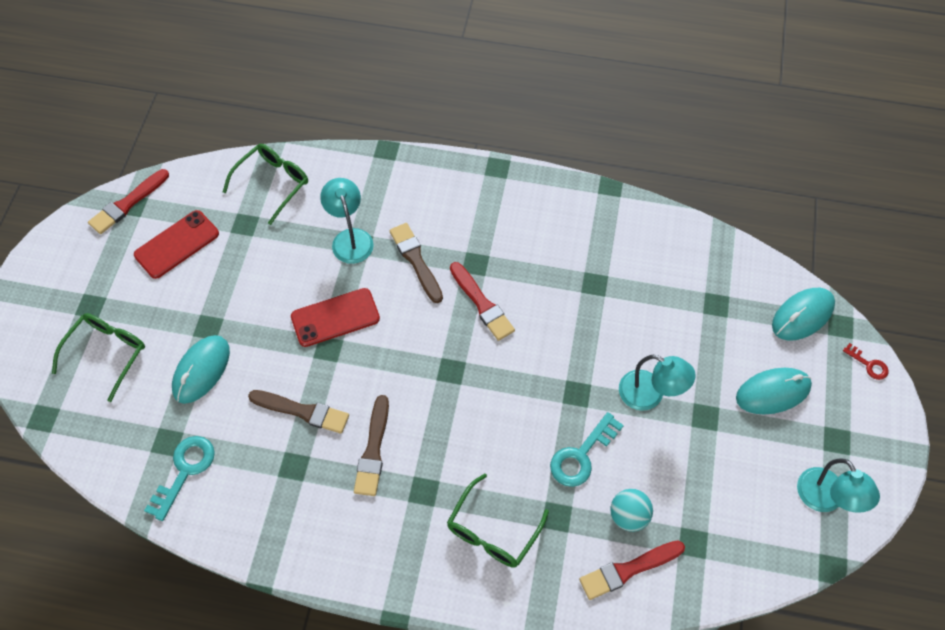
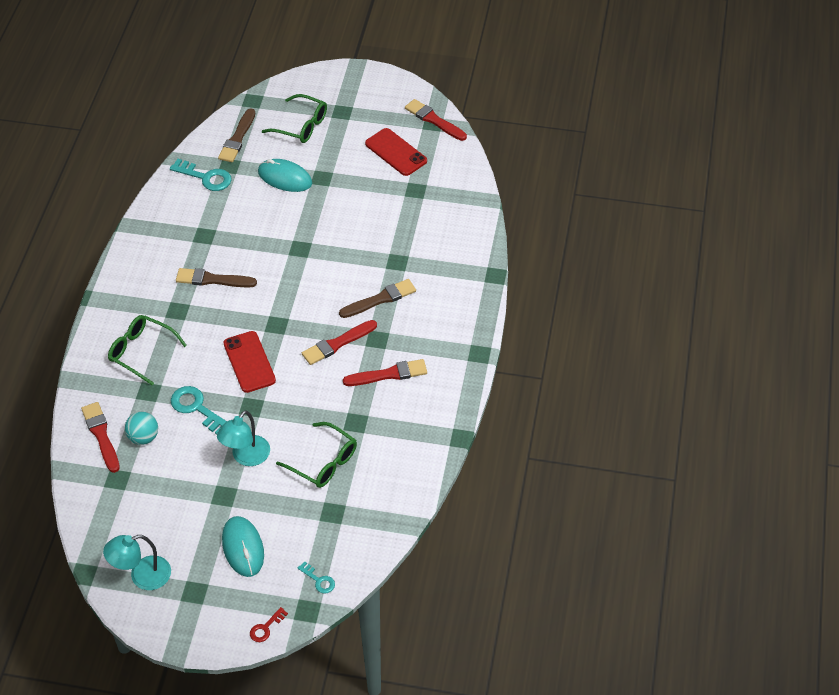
camera: 90 degrees right, 10 degrees down
green glasses [223,144,308,225] -> green glasses moved to [276,422,357,488]
brown brush [248,390,349,434] -> brown brush moved to [218,108,255,162]
red phone [291,288,380,347] -> red phone moved to [223,331,276,393]
turquoise lamp [320,178,374,264] -> none
turquoise mouse [772,288,835,340] -> turquoise key [298,561,335,593]
none -> red brush [343,359,427,386]

